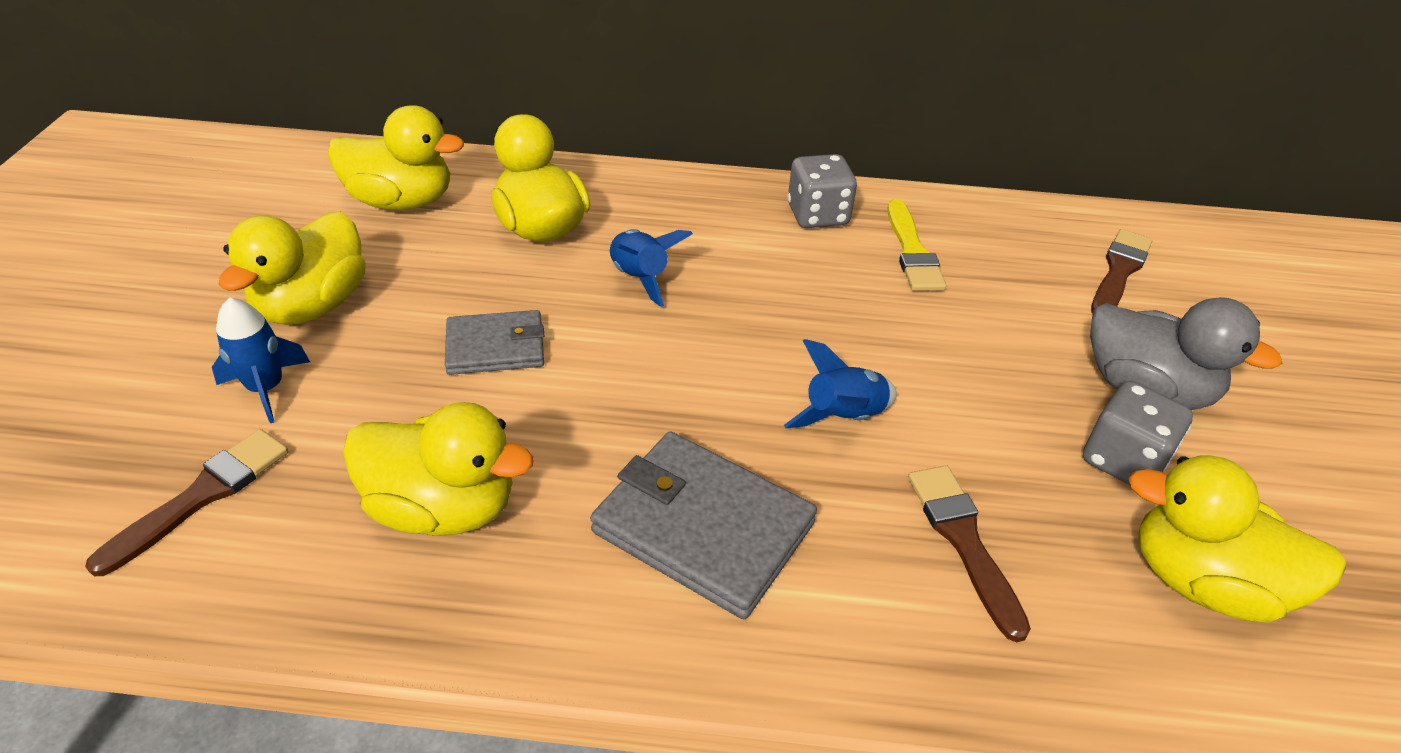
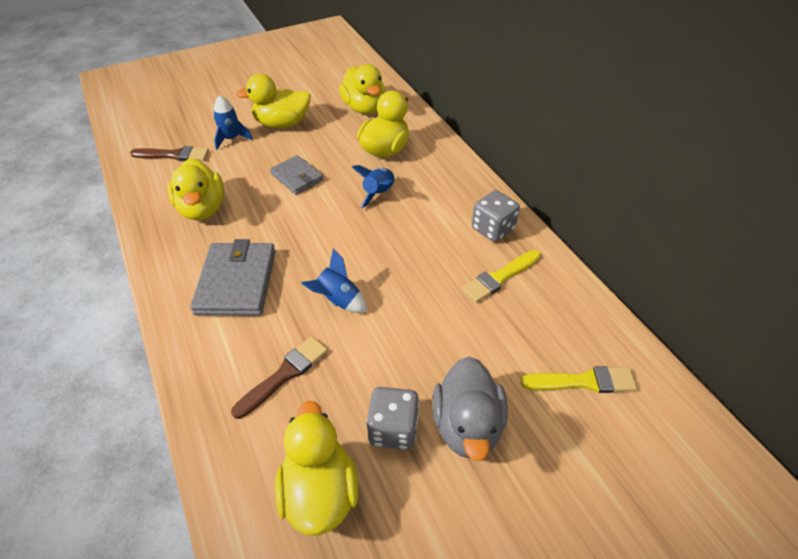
camera: 60 degrees right, 5 degrees up
brown brush [1091,229,1153,313] -> yellow brush [521,366,637,393]

